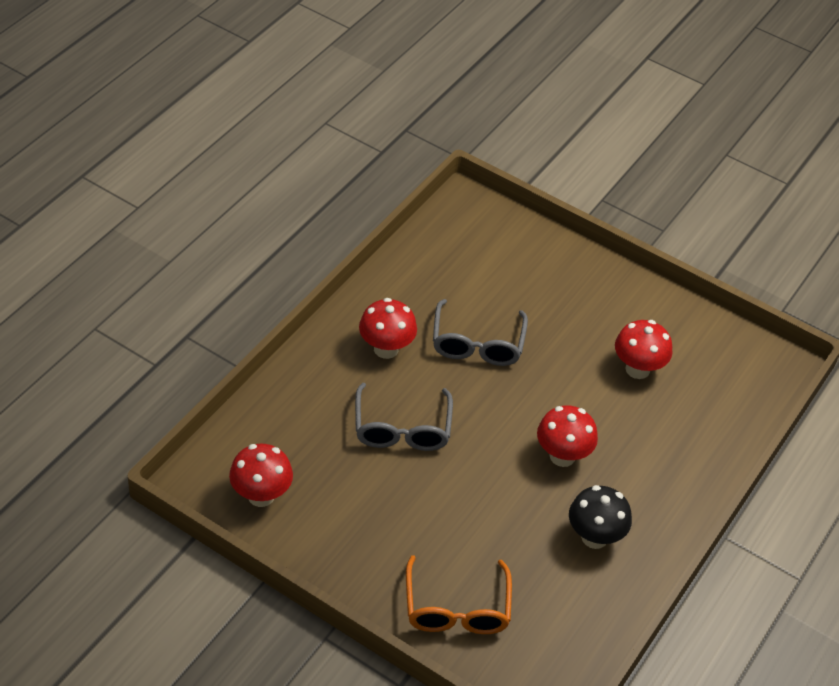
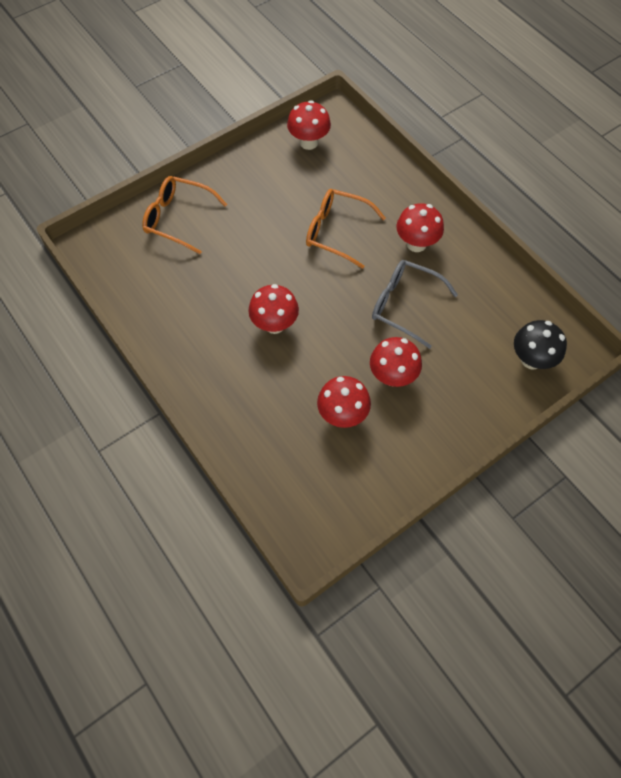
camera: 115 degrees right, 15 degrees up
grey glasses [355,383,453,451] -> orange glasses [306,189,386,269]
black mushroom [569,485,632,549] -> black mushroom moved to [514,320,567,370]
none -> red mushroom [370,337,422,387]

